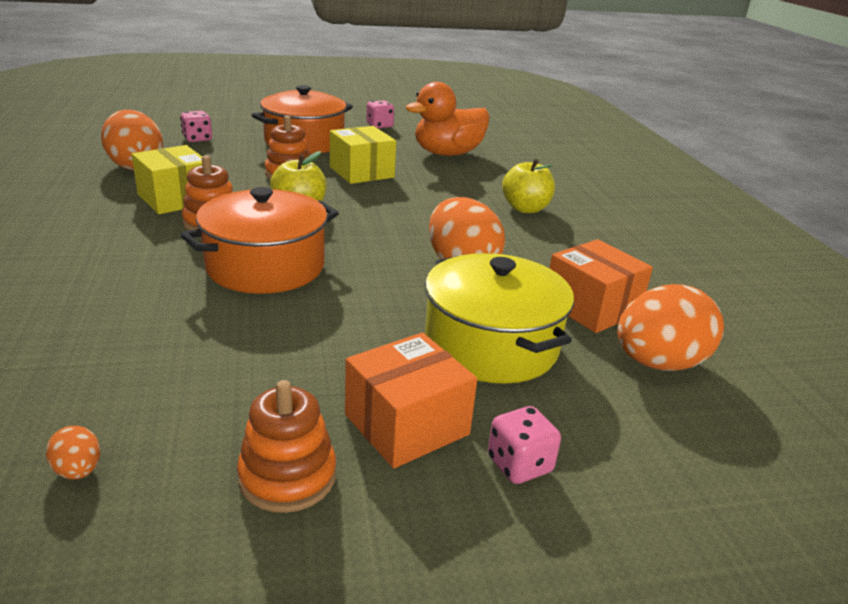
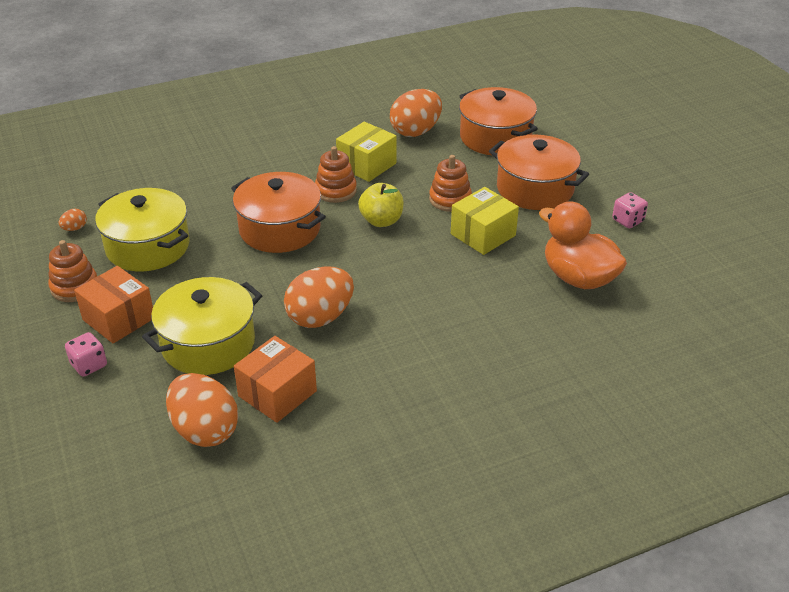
camera: 80 degrees right, 10 degrees up
pink dice [180,111,212,142] -> orange pot [459,87,538,156]
yellow apple [502,159,555,213] -> none
none -> yellow pot [95,188,190,271]

